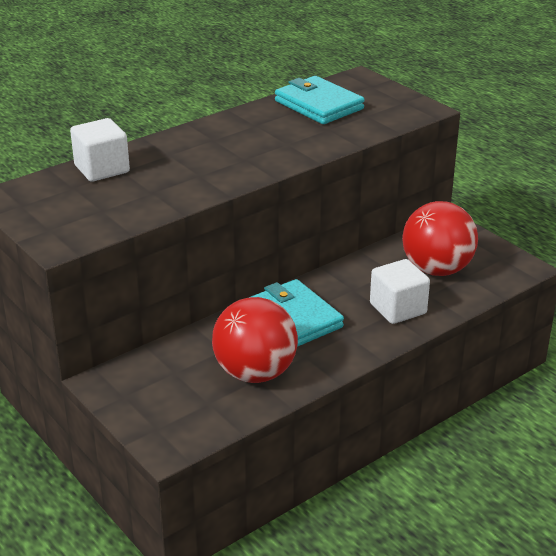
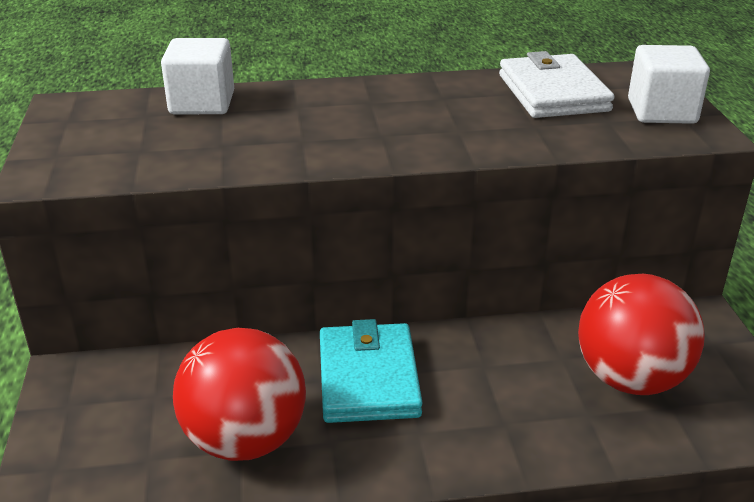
camera: 30 degrees right, 0 degrees up
turquoise wallet [275,76,365,124] -> white wallet [499,51,614,118]
white cube [370,259,430,324] -> white cube moved to [628,45,710,124]

